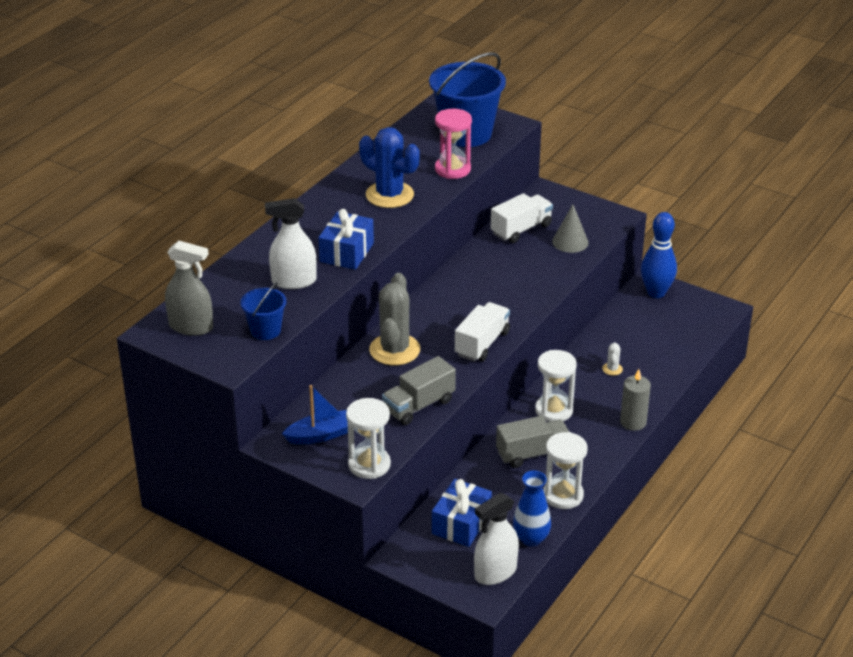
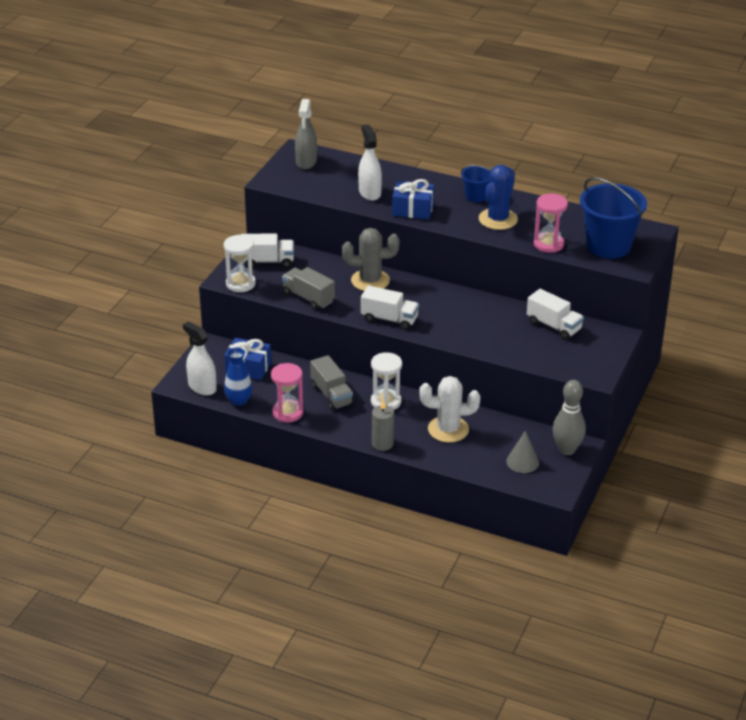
camera: 80 degrees right, 0 degrees up
blue bucket [241,282,286,340] -> blue bucket moved to [461,165,491,202]
blue boat [282,385,348,444] -> white truck [241,233,294,267]
white hourglass [543,432,587,509] -> pink hourglass [271,363,304,423]
grey cone [552,204,589,253] -> grey cone moved to [506,431,539,473]
white cactus [602,342,623,376] -> white cactus [420,376,480,443], size x2.37
blue bowling pin [641,212,677,298] -> grey bowling pin [553,380,586,455]

